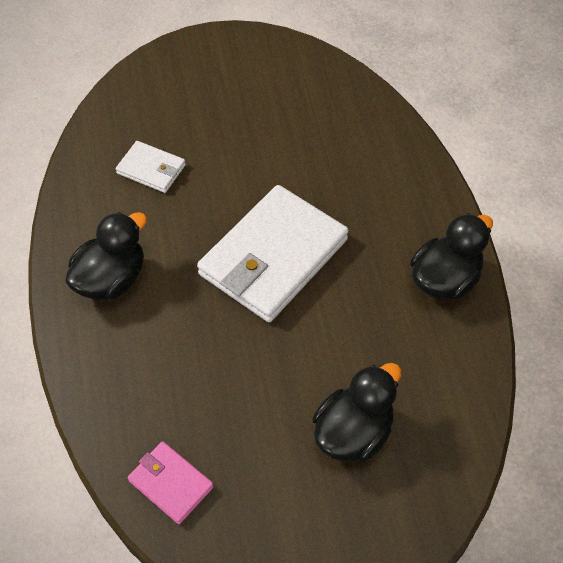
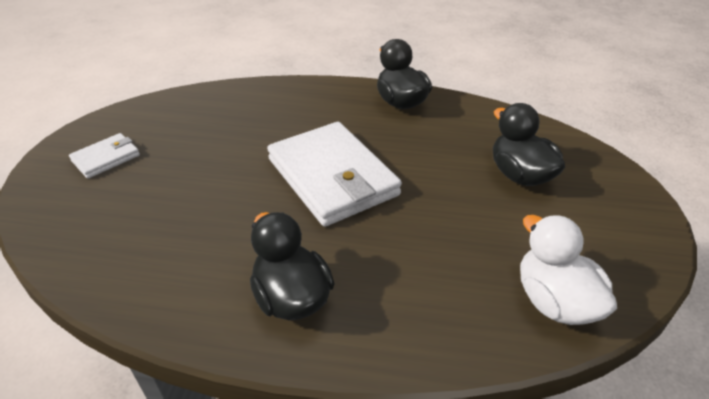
camera: 70 degrees left, 15 degrees down
white wallet [116,141,186,193] -> white wallet moved to [69,133,140,179]
pink wallet [128,441,214,524] -> white duck [520,215,617,325]

